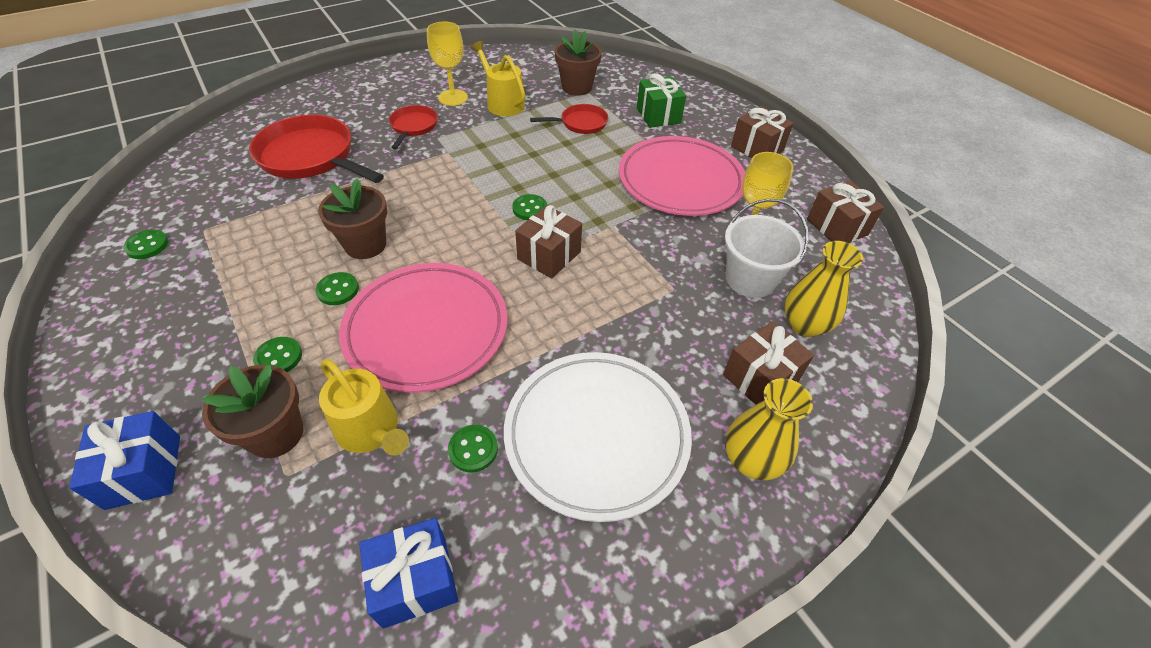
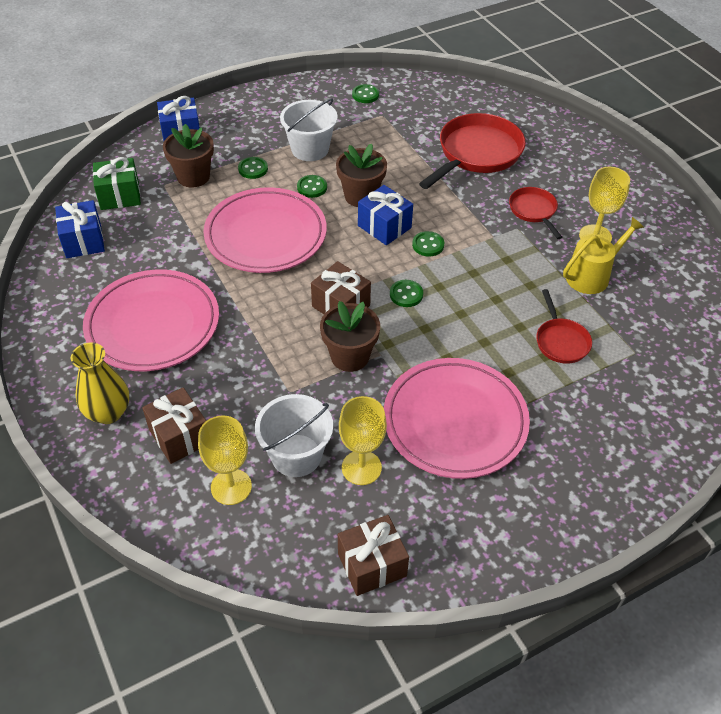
camera: 95 degrees right, 0 degrees up
yellow watering can [319,359,409,456] -> none
red pan [389,105,438,150] -> red pan turned 120 degrees counterclockwise [509,187,562,239]
green button [448,425,498,473] -> green button moved to [412,231,444,257]
white plate [504,352,692,522] -> pink plate [83,269,219,371]
brown flower pot [555,30,602,96] -> brown flower pot moved to [320,301,380,372]
green gift [637,73,686,128] -> green gift moved to [93,157,141,210]
brown gift [731,106,794,158] -> none
yellow vase [784,241,863,337] -> yellow goblet [198,416,252,505]
none -> white bucket [280,98,338,161]
none -> blue gift [358,185,413,245]

